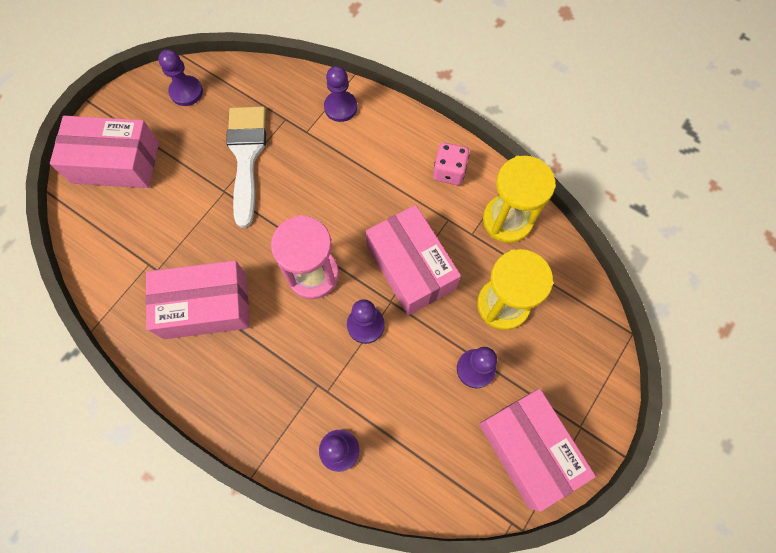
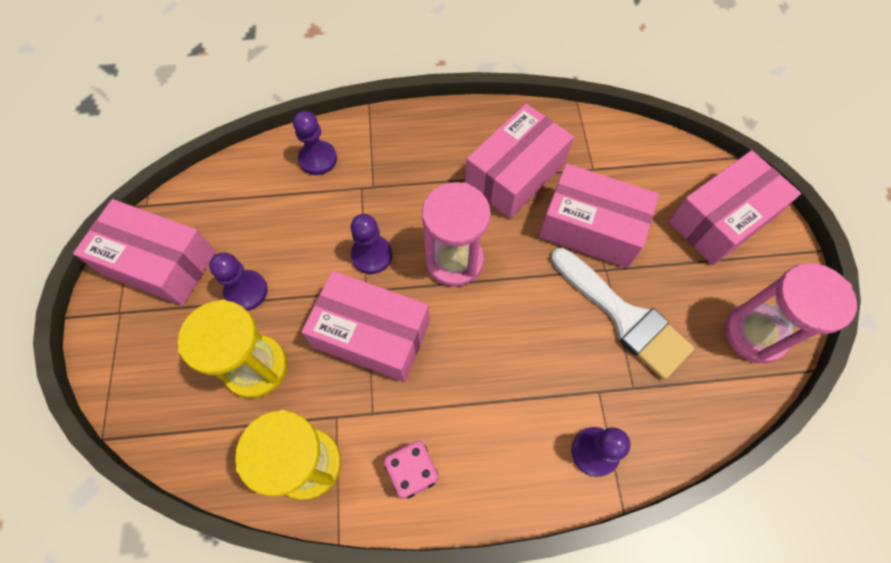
camera: 140 degrees right, 5 degrees down
purple pawn [158,49,203,106] -> pink hourglass [725,263,857,363]
none -> pink box [539,163,659,268]

